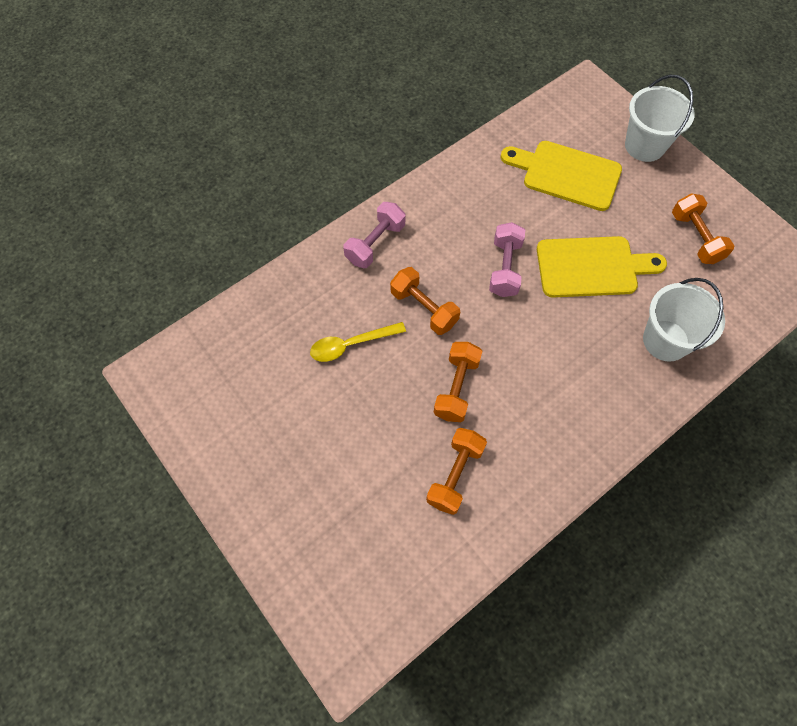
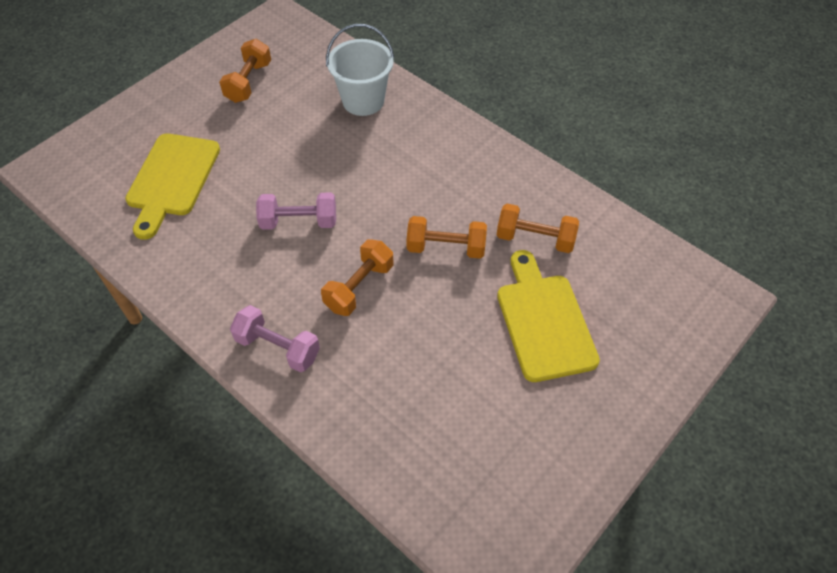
camera: 100 degrees left, 10 degrees down
yellow spoon [310,322,406,362] -> none
yellow cutting board [537,236,667,297] -> yellow cutting board moved to [497,250,600,382]
white bucket [625,75,695,162] -> none
orange dumbbell [672,193,734,264] -> orange dumbbell turned 45 degrees counterclockwise [219,39,271,103]

